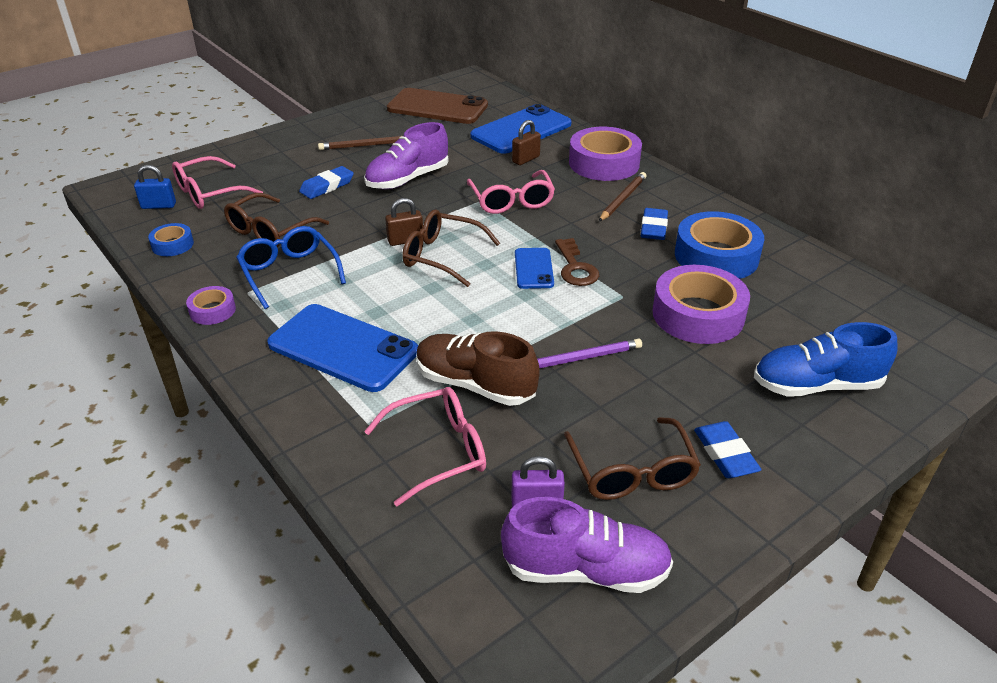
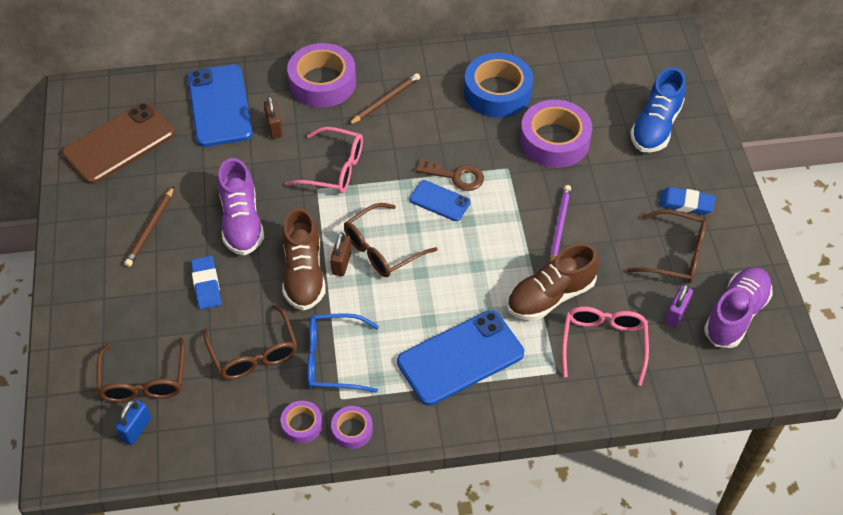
camera: 60 degrees left, 15 degrees up
blue tape [148,223,194,256] -> none
pink glasses [172,156,263,209] -> brown glasses [97,337,185,402]
brown pencil [599,172,646,221] -> brown pencil turned 75 degrees clockwise [348,73,420,125]
blue eraser [641,208,668,240] -> none
none -> purple tape [281,401,323,444]
none -> brown shoe [282,208,326,311]

